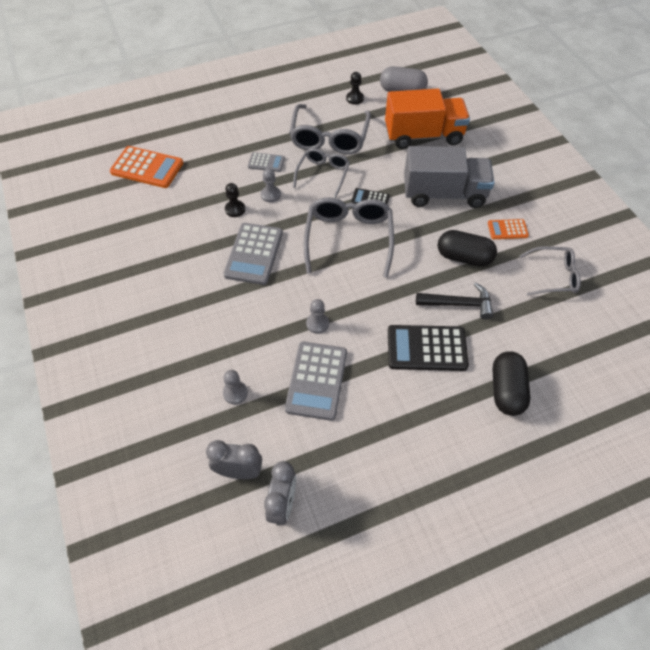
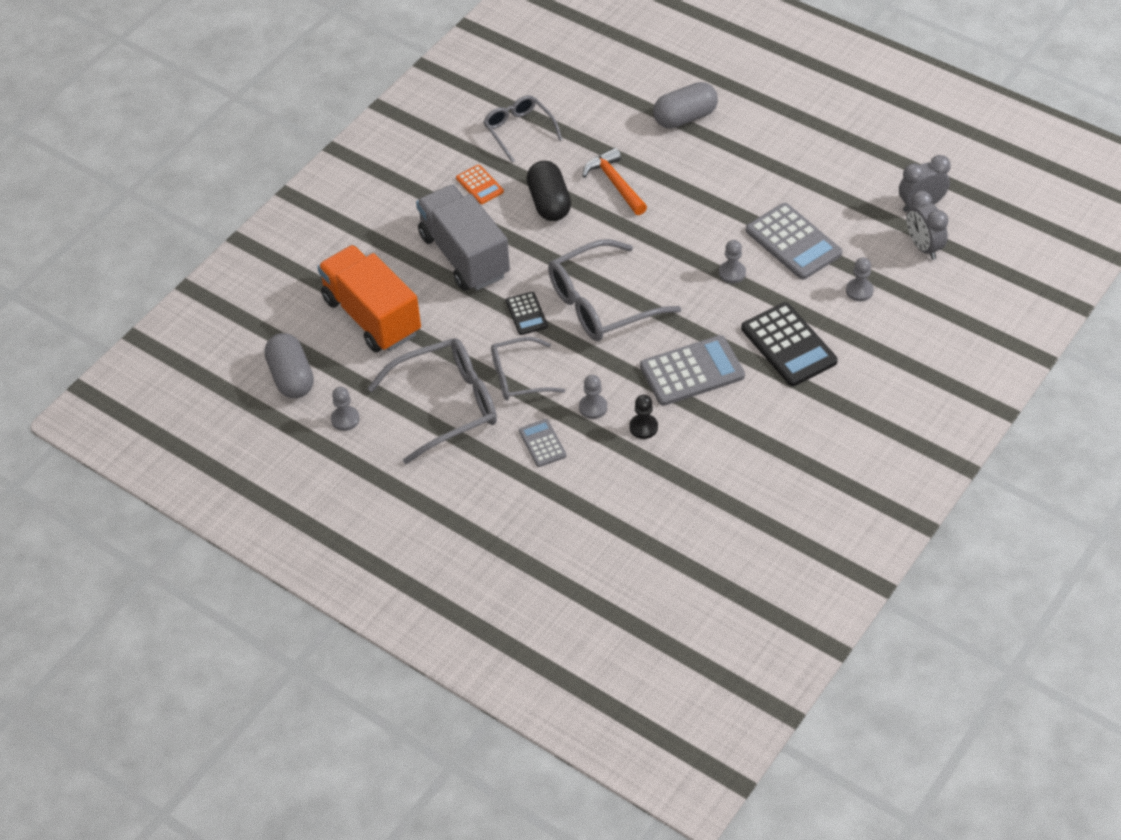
camera: 120 degrees left, 5 degrees down
orange calculator [110,146,183,188] -> none
grey calculator [285,342,347,421] -> grey calculator turned 75 degrees clockwise [746,203,842,280]
black pawn [346,72,364,105] -> grey pawn [331,387,360,431]
black calculator [388,325,469,371] -> black calculator moved to [741,302,838,386]
black hammer [416,283,493,320] -> orange hammer [582,147,647,215]
black capsule [492,351,530,416] -> grey capsule [653,82,718,129]

